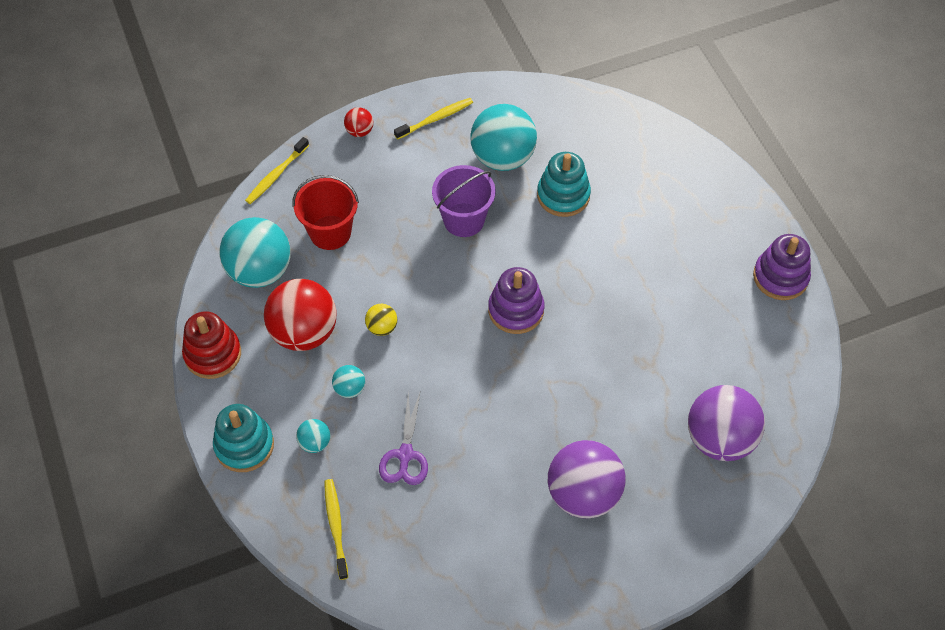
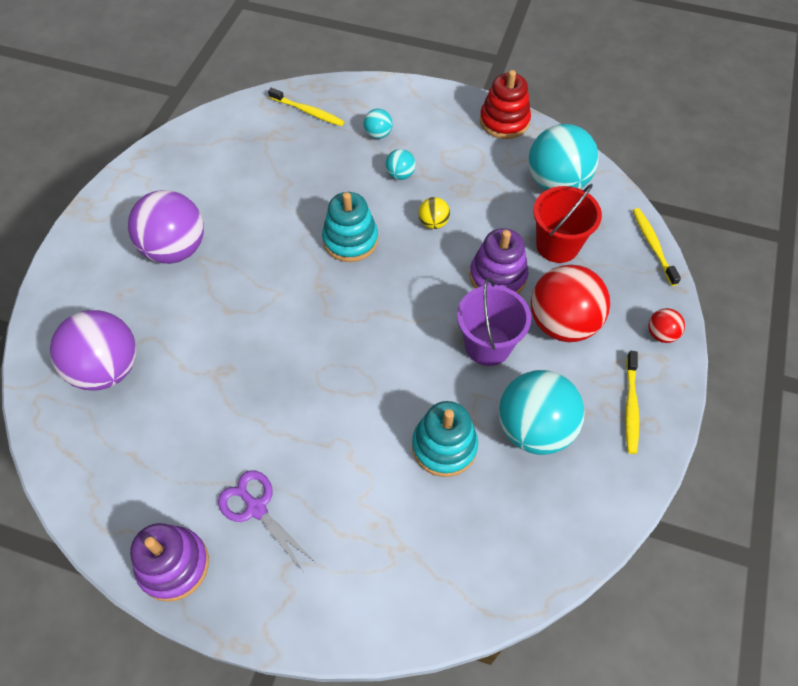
camera: 130 degrees right, 0 degrees up
turquoise stacking toy [213,404,274,472] -> turquoise stacking toy moved to [322,192,378,262]
red ball [264,279,337,351] -> red ball moved to [531,265,610,342]
purple scissors [379,391,428,485] -> purple scissors moved to [218,470,315,571]
purple stacking toy [488,267,545,334] -> purple stacking toy moved to [470,228,528,294]

